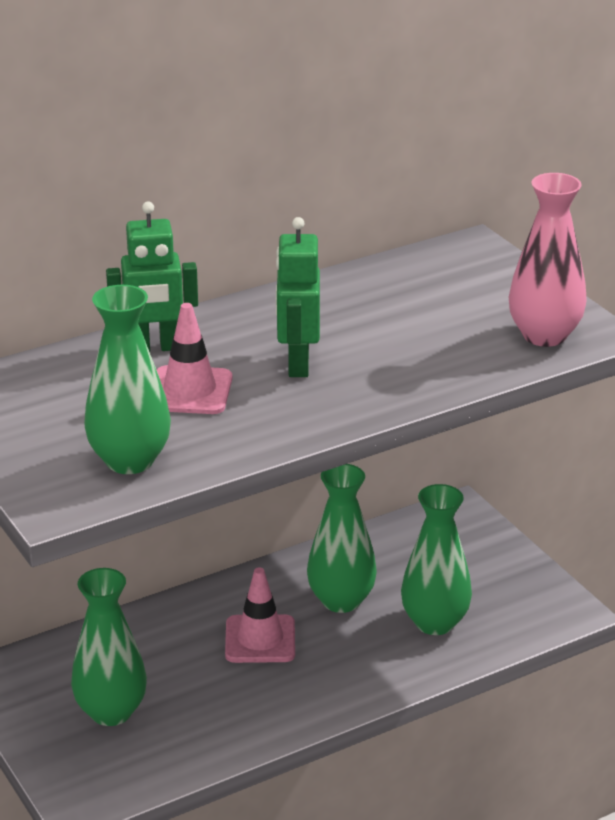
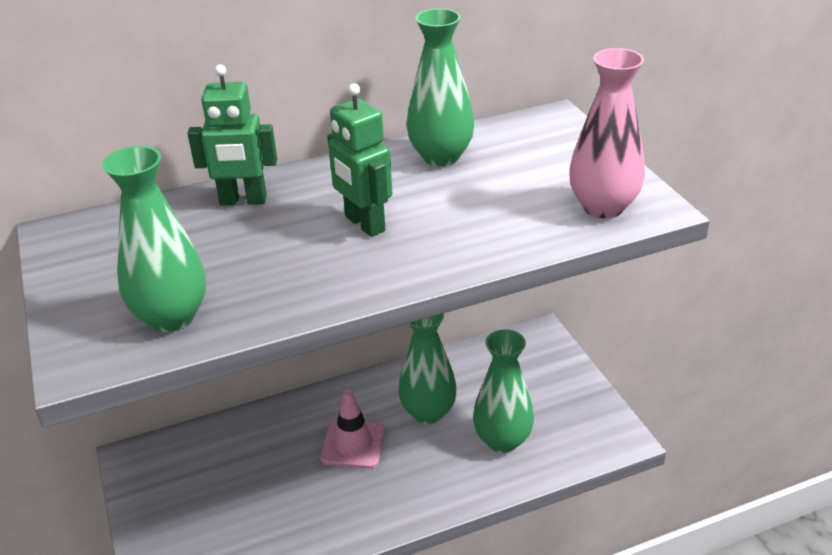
camera: 10 degrees right, 5 degrees up
green vase [71,568,147,726] -> green vase moved to [407,9,474,166]
pink traffic cone [157,303,233,414] -> none
green robot [276,217,320,377] -> green robot turned 45 degrees counterclockwise [327,84,392,237]

